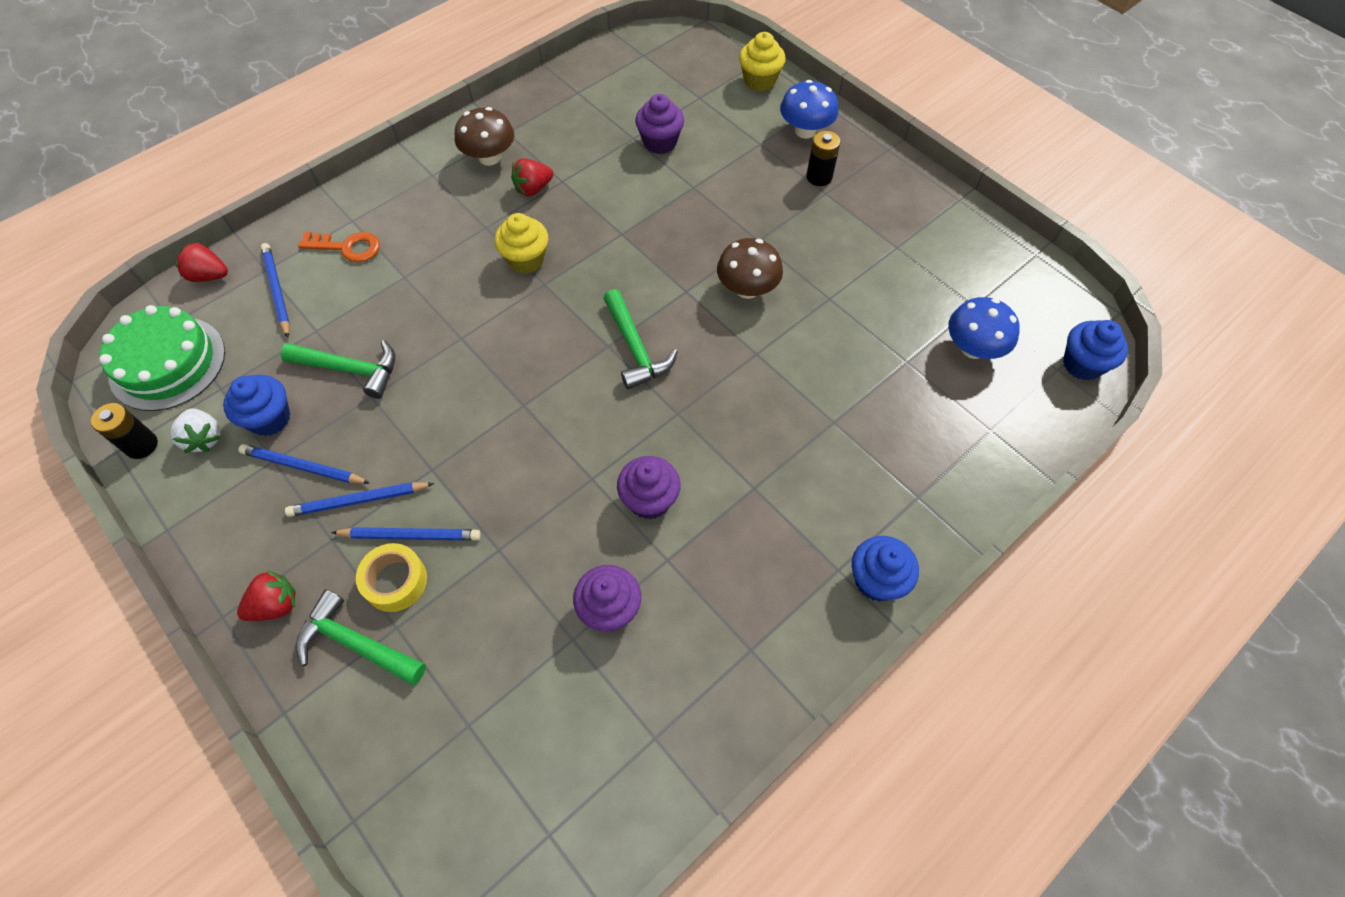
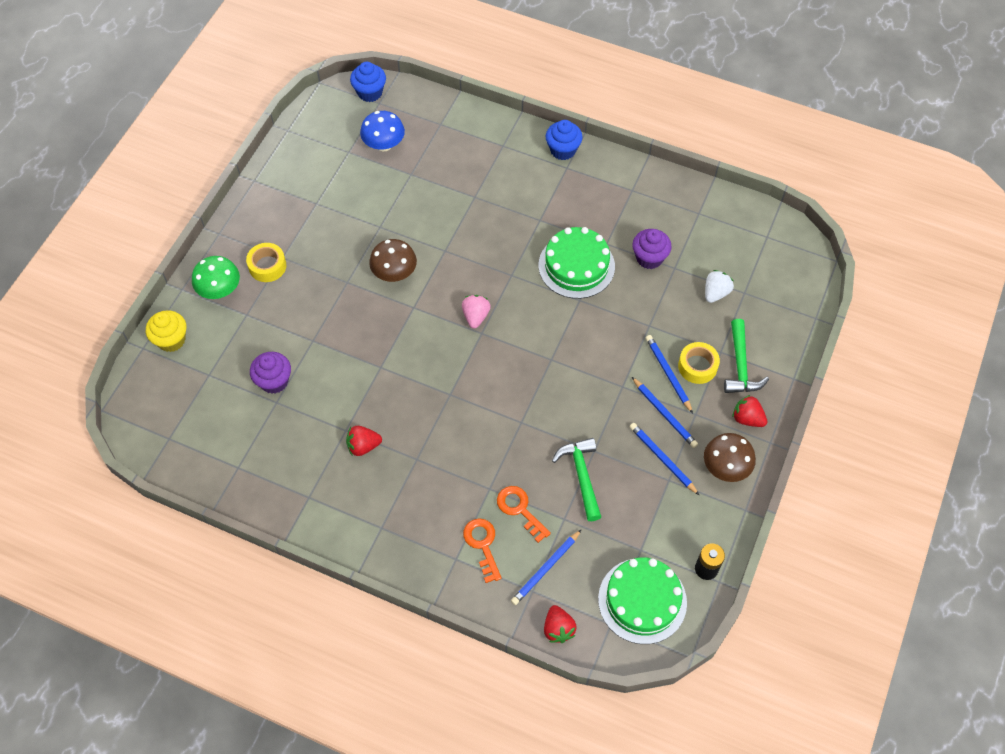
camera: 115 degrees left, 0 degrees up
white strawberry [170,408,221,453] -> white strawberry moved to [705,270,734,303]
blue cupcake [223,375,291,436] -> none
blue pencil [238,444,370,484] -> blue pencil turned 150 degrees clockwise [630,423,699,495]
brown mushroom [455,107,514,166] -> brown mushroom moved to [704,433,756,482]
yellow cupcake [494,213,548,274] -> none
red strawberry [511,158,553,197] -> red strawberry turned 135 degrees clockwise [346,426,382,456]
green hammer [603,289,678,389] -> pink strawberry [462,295,491,328]
purple cupcake [617,456,681,520] -> green cake [539,227,615,299]
blue mushroom [780,80,839,139] -> green mushroom [192,256,240,299]
black battery [806,131,841,186] -> yellow tape [246,243,286,282]
none -> orange key [497,486,551,543]

